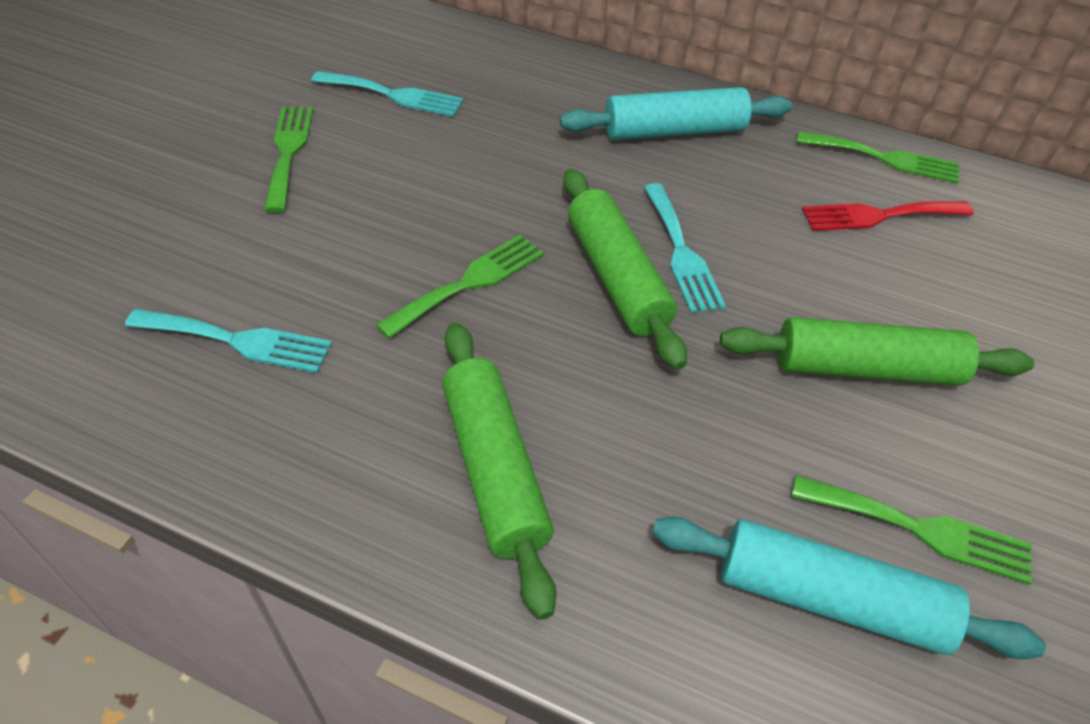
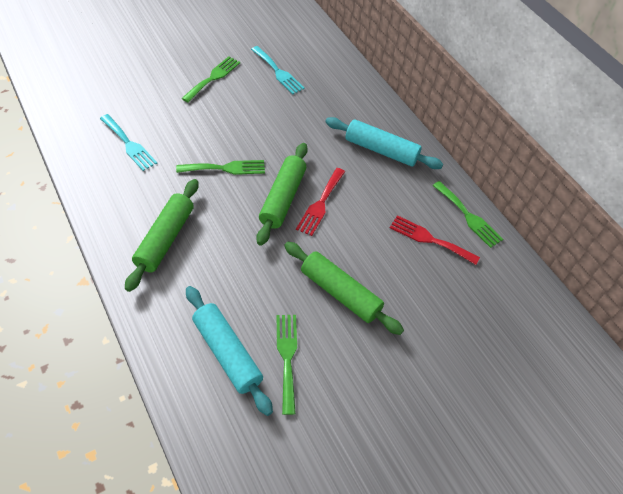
camera: 35 degrees right, 5 degrees up
turquoise fork [644,183,726,313] -> red fork [296,168,345,236]
green fork [792,475,1032,585] -> green fork turned 150 degrees counterclockwise [277,315,297,415]

